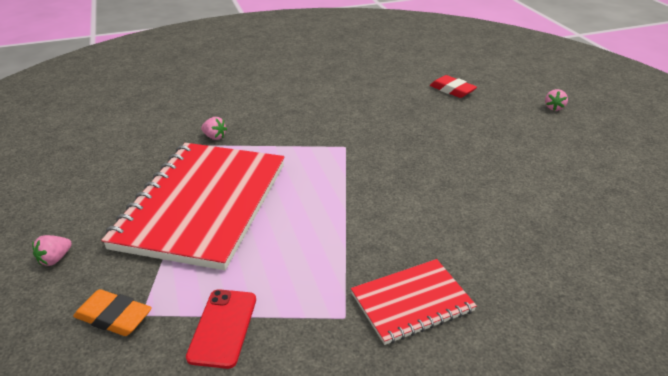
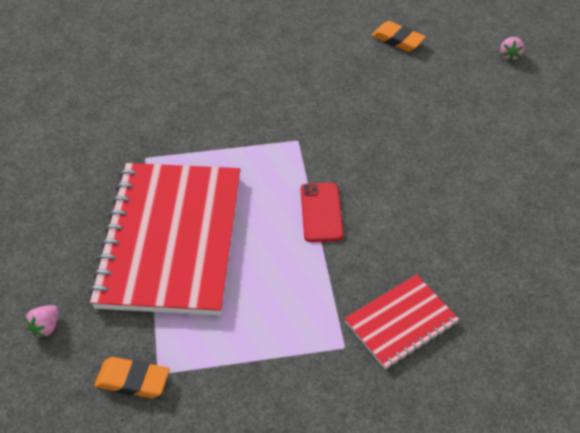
camera: 10 degrees left, 15 degrees up
red phone [186,289,256,369] -> red phone moved to [300,183,344,242]
pink strawberry [201,117,227,140] -> none
red eraser [430,75,477,98] -> orange eraser [372,21,426,52]

